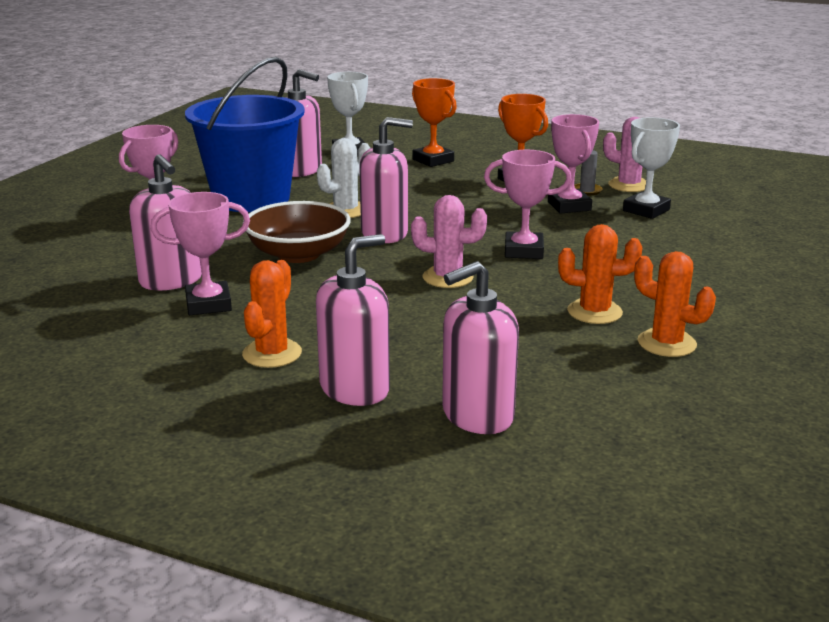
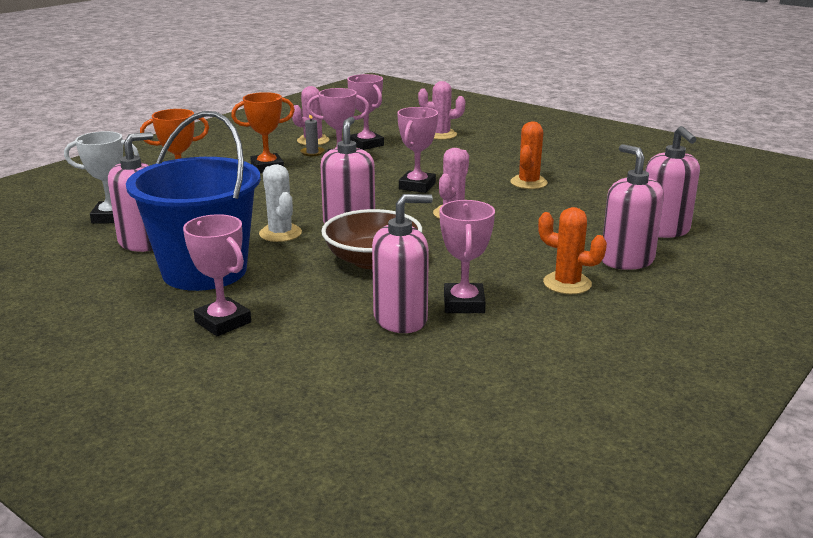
camera: 75 degrees left, 0 degrees up
white trophy [623,117,680,219] -> pink trophy [347,74,384,150]
orange cactus [634,251,716,357] -> none
none -> pink cactus [418,81,465,140]

